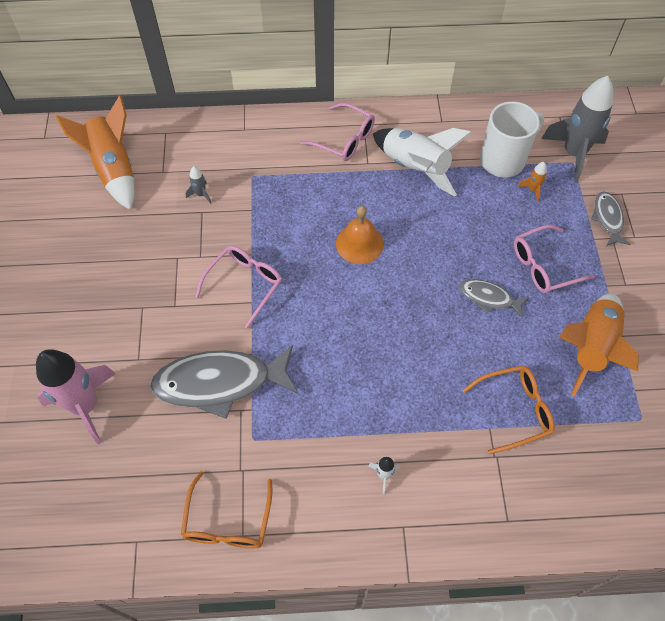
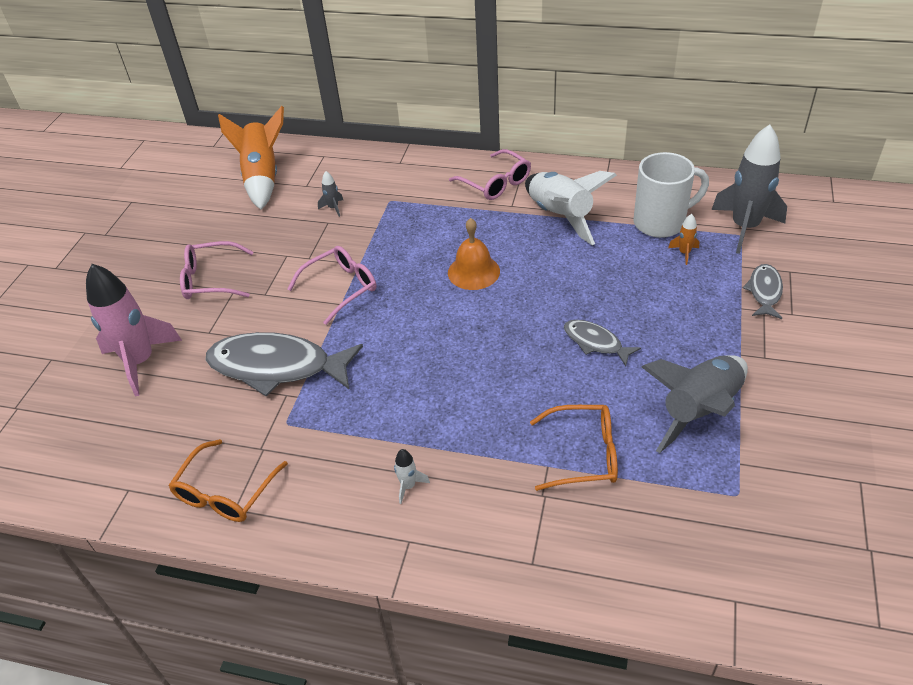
camera: 20 degrees right, 15 degrees down
pink glasses [514,225,595,293] -> pink glasses moved to [180,241,254,299]
orange rocket [559,293,638,397] -> grey rocket [642,355,748,453]

